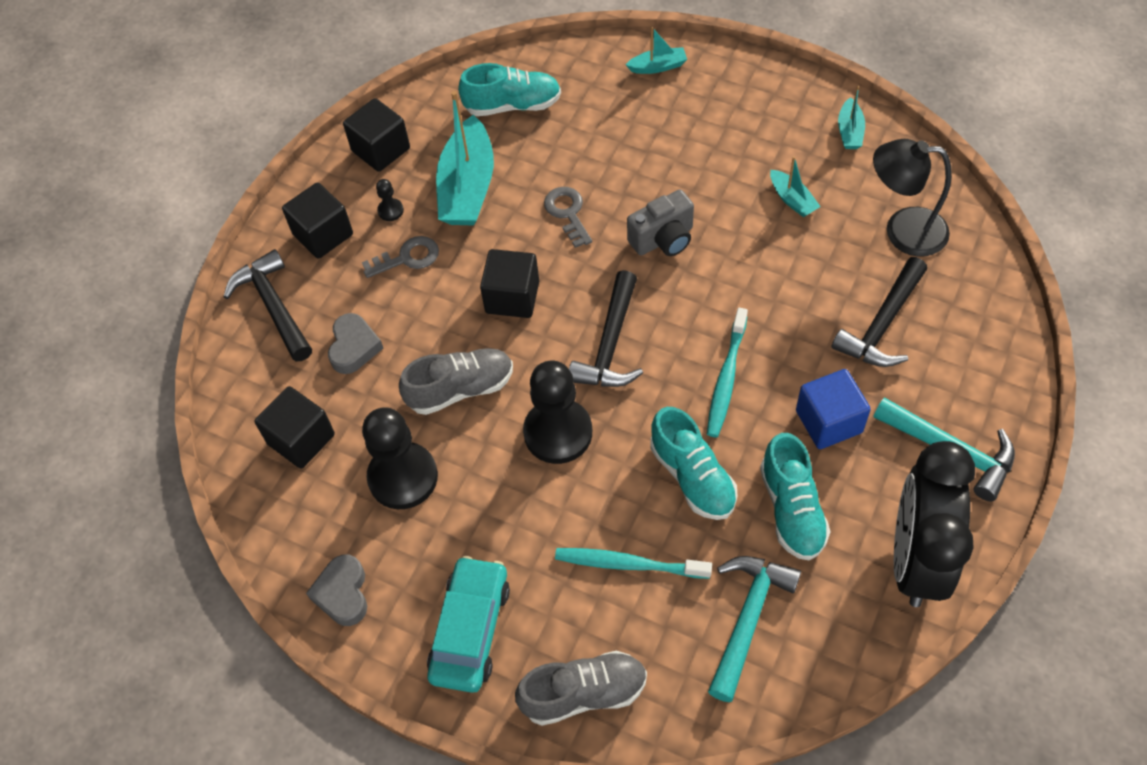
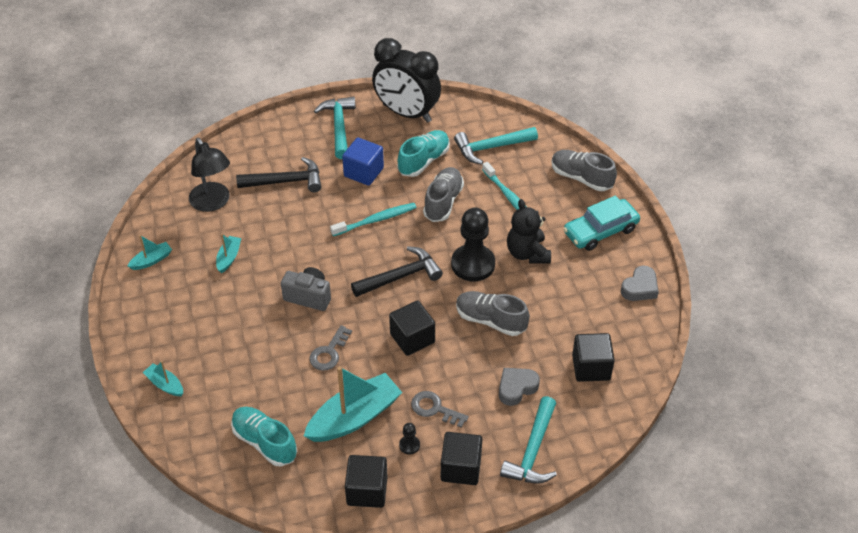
camera: 135 degrees left, 10 degrees down
black hammer [223,249,312,362] -> turquoise hammer [500,396,557,484]
black pawn [362,407,438,509] -> none
turquoise shoe [650,407,737,520] -> grey shoe [423,167,464,222]
black clock [894,441,975,607] -> black clock turned 60 degrees clockwise [372,38,441,123]
none -> black teddy bear [507,199,551,264]

